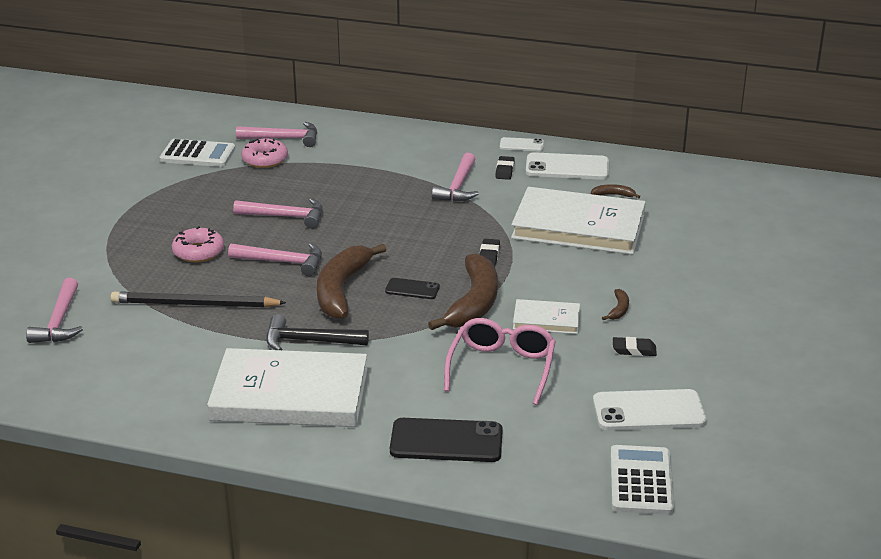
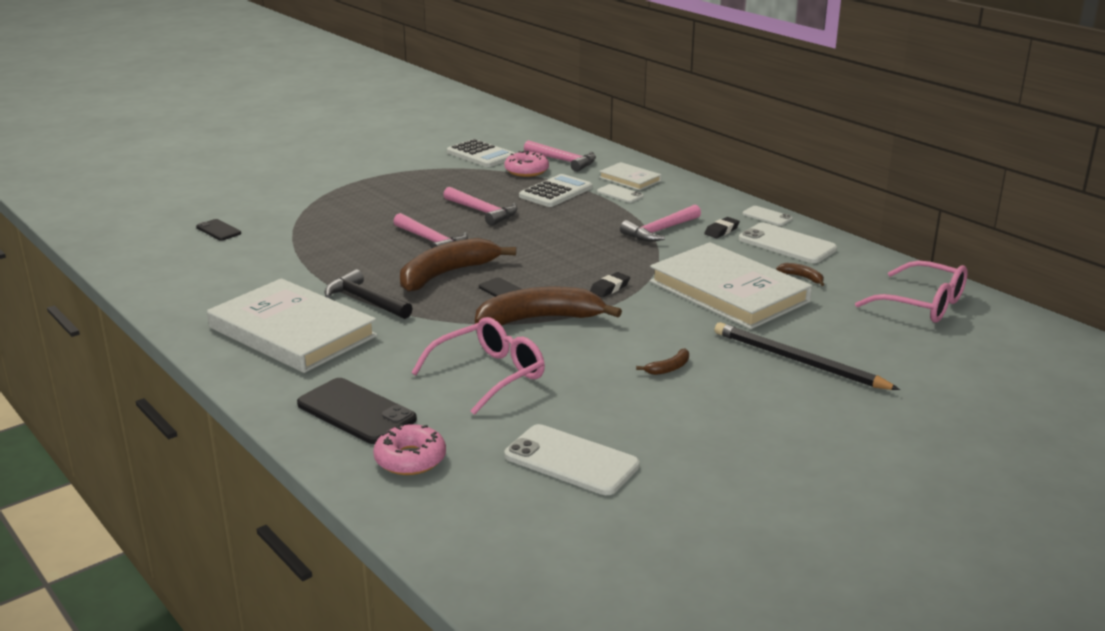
camera: 35 degrees right, 5 degrees down
pink hammer [26,278,83,343] -> black phone [196,219,241,241]
black pencil [110,292,286,307] -> black pencil moved to [714,322,900,390]
pink donut [172,226,224,262] -> pink donut moved to [373,424,446,475]
brown banana [428,253,498,330] -> brown banana turned 150 degrees counterclockwise [475,287,622,326]
white book [513,299,580,334] -> white book moved to [599,162,662,190]
white calculator [611,445,674,515] -> white calculator moved to [519,174,592,207]
black eraser [613,337,657,356] -> none
none -> white phone [597,184,644,203]
none -> pink glasses [855,260,968,323]

